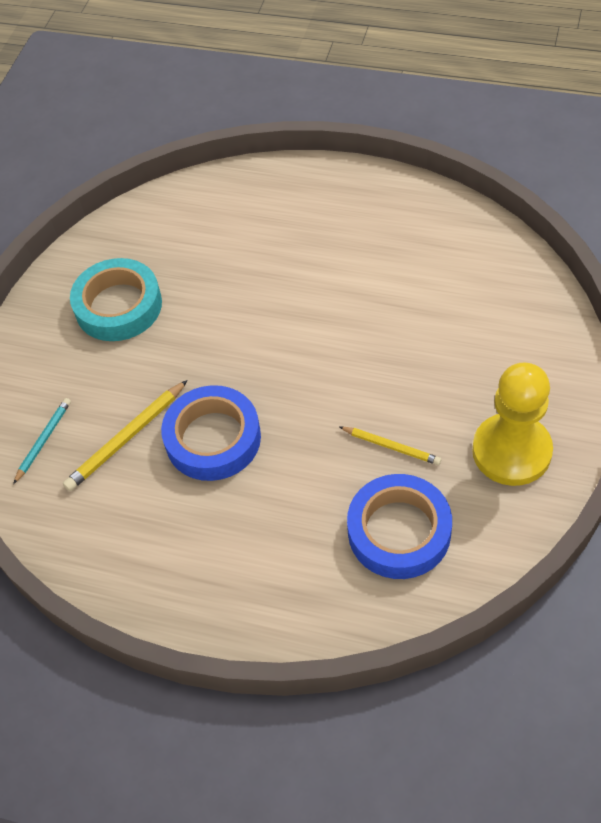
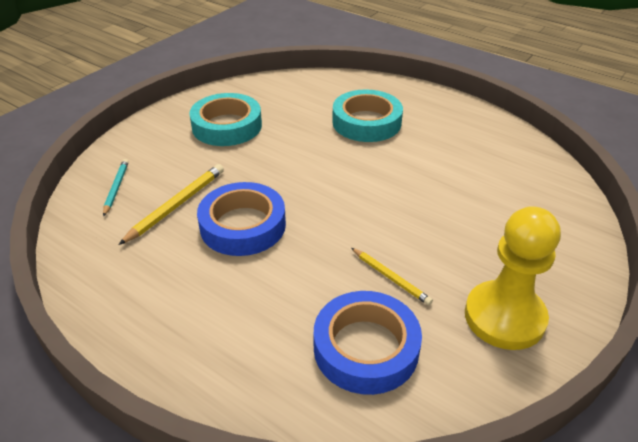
camera: 15 degrees right, 15 degrees down
turquoise pencil [13,398,71,484] -> turquoise pencil turned 45 degrees counterclockwise [103,159,129,217]
yellow pencil [63,380,188,491] -> yellow pencil turned 150 degrees clockwise [119,164,224,245]
none -> turquoise tape [332,90,403,142]

